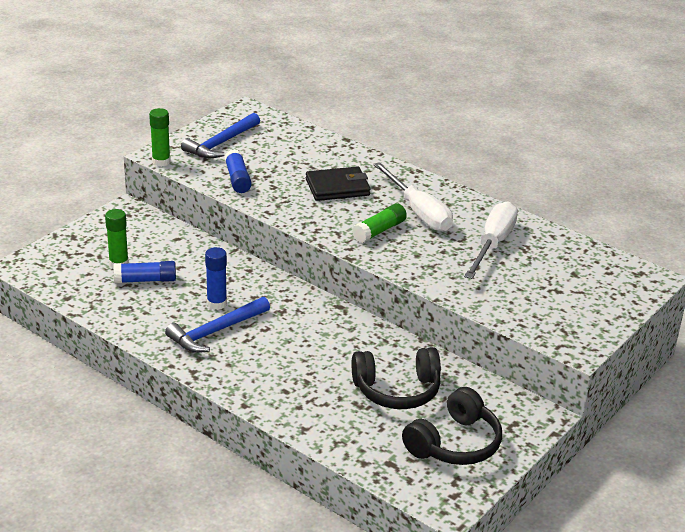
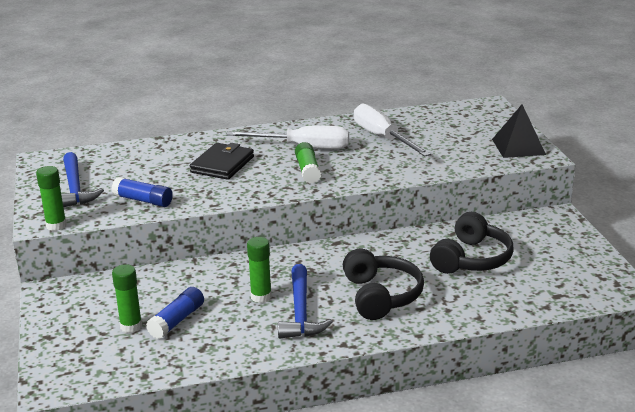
camera: 50 degrees left, 5 degrees down
blue glue stick [205,247,227,310] -> green glue stick [247,237,272,303]
black headphones [402,387,502,465] -> black headphones moved to [343,249,424,320]
none -> black pyramid [492,104,546,158]

